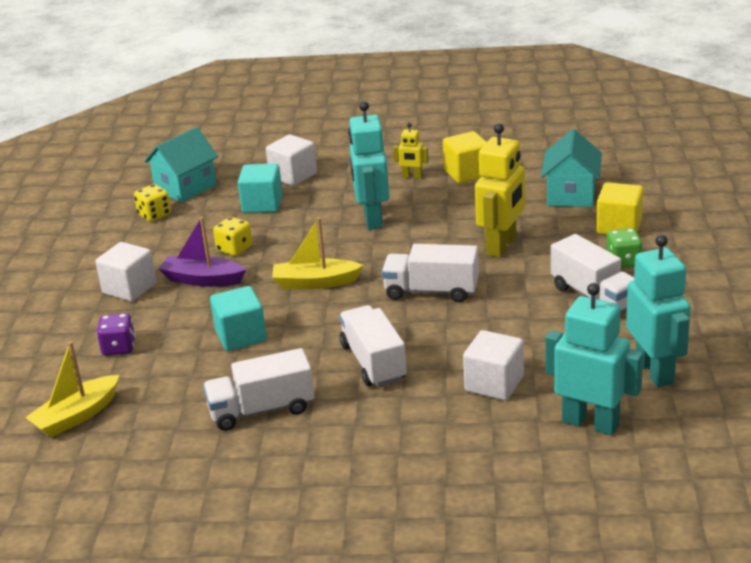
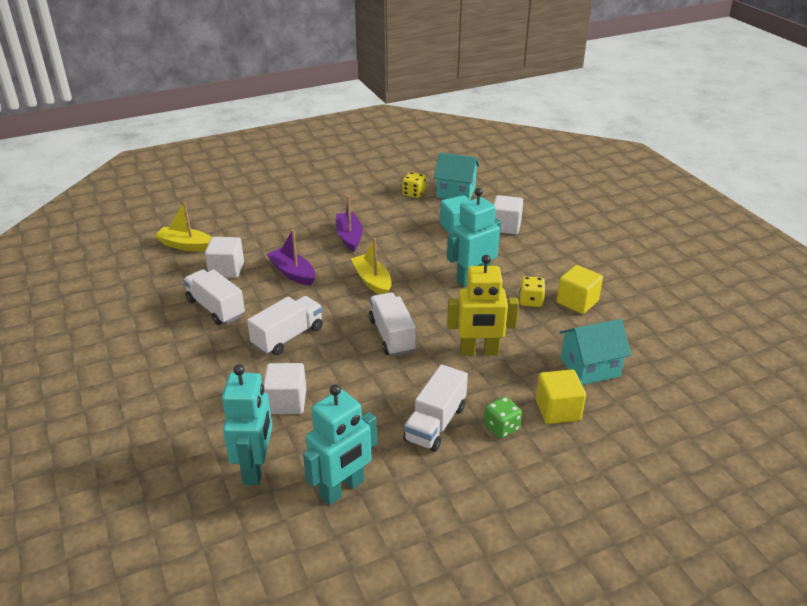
camera: 60 degrees right, 5 degrees up
white cube [96,242,157,301] -> white cube moved to [205,237,244,278]
purple dice [97,313,135,356] -> none
turquoise cube [210,286,267,351] -> purple boat [266,229,315,286]
yellow dice [213,217,252,256] -> yellow dice moved to [519,276,546,307]
yellow robot [393,123,429,179] -> none

